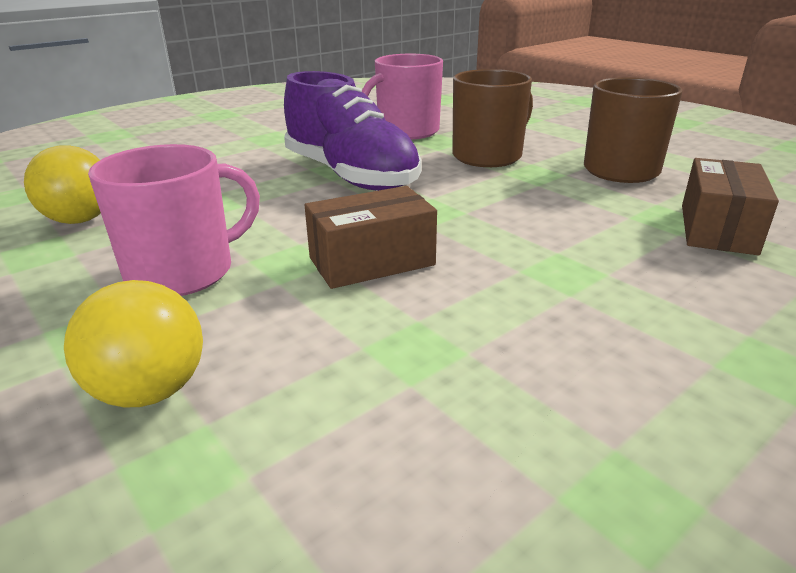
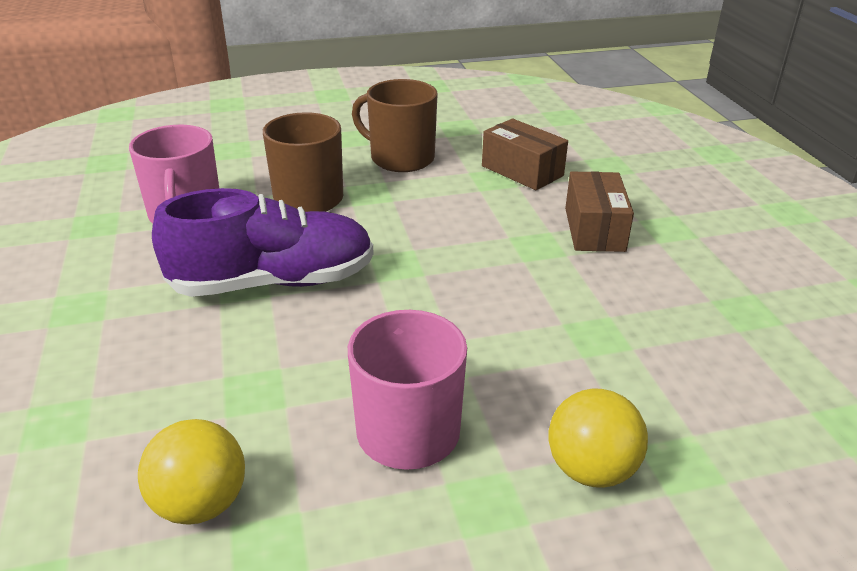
camera: 65 degrees left, 5 degrees up
brown box [304,186,437,289] -> brown box moved to [565,171,634,252]

